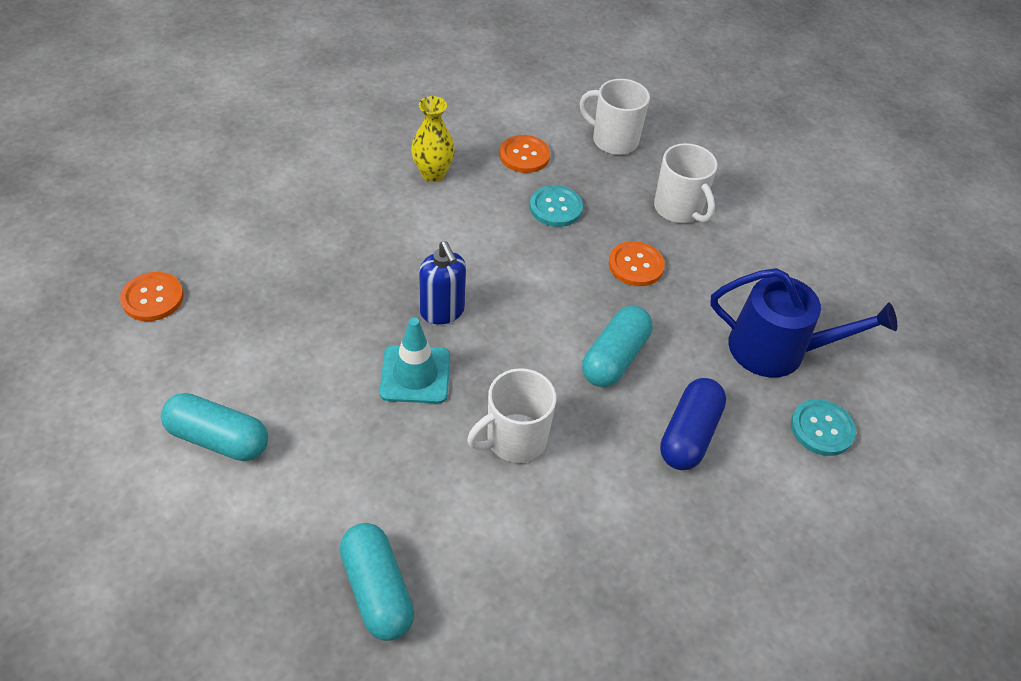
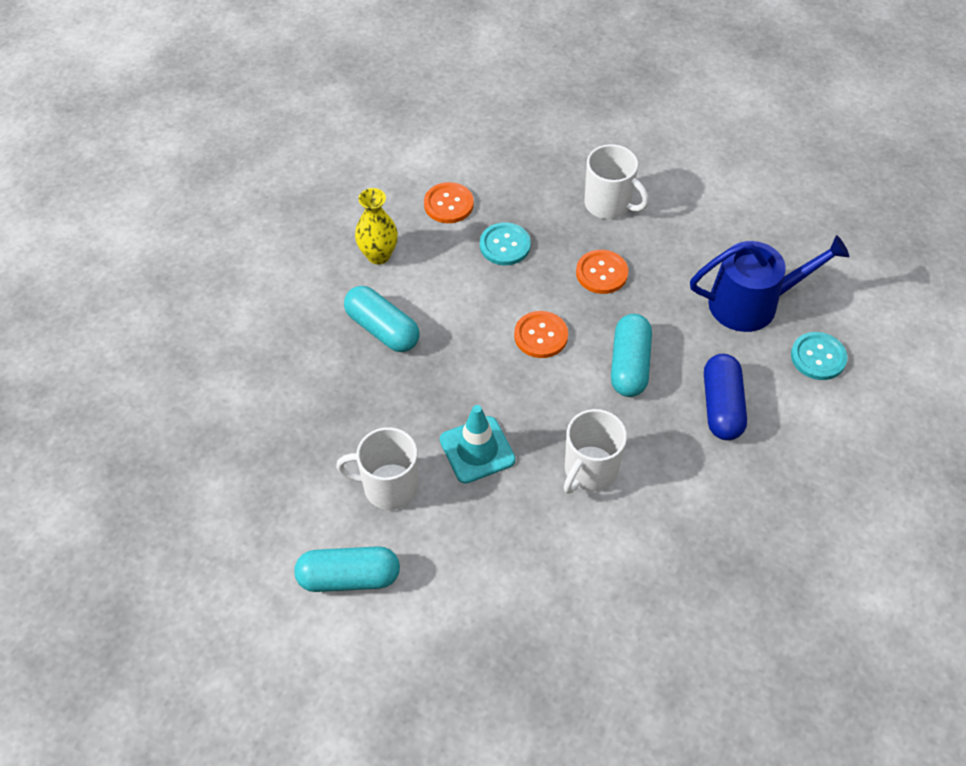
camera: 20 degrees left, 5 degrees up
orange button [120,272,184,321] -> orange button moved to [514,311,568,358]
turquoise capsule [340,523,414,641] -> turquoise capsule moved to [344,286,419,352]
blue soap dispenser [419,241,466,324] -> none
white mug [580,79,650,155] -> white mug moved to [336,427,418,510]

